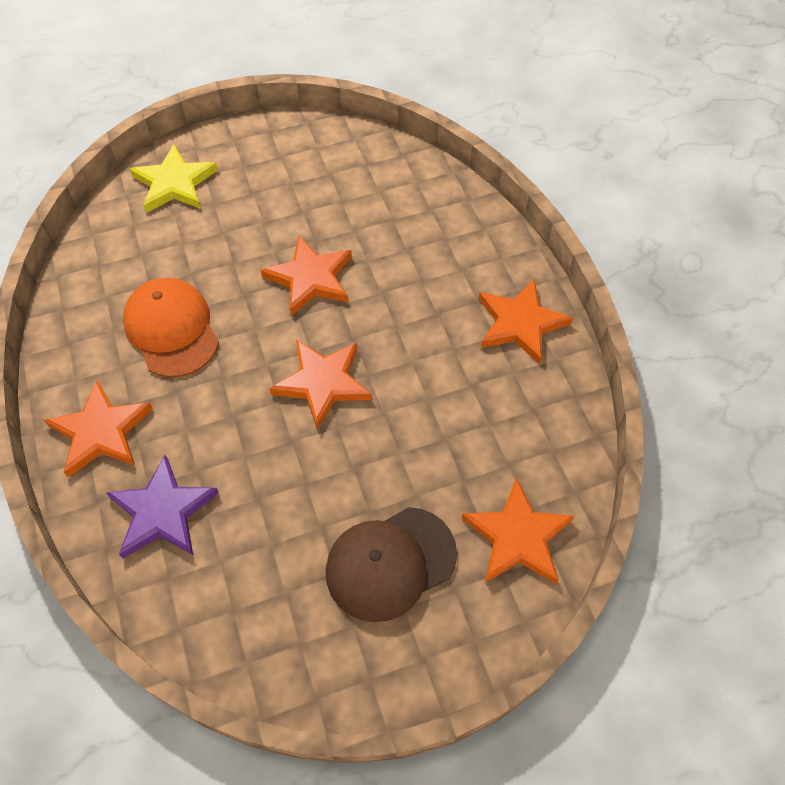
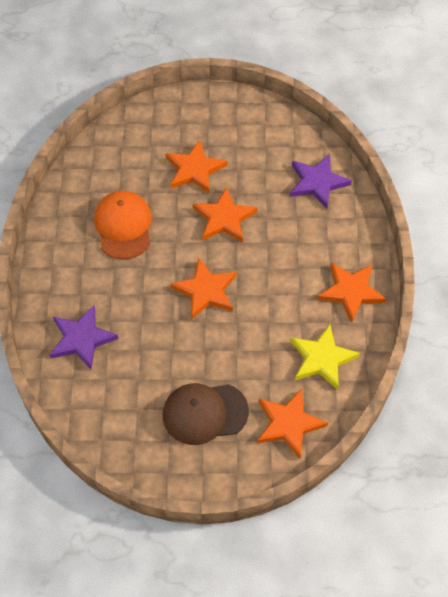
camera: 20 degrees right, 0 degrees up
orange star [44,380,153,477] -> orange star moved to [165,140,227,194]
yellow star [130,144,218,213] -> yellow star moved to [290,324,360,390]
none -> purple star [290,154,352,209]

